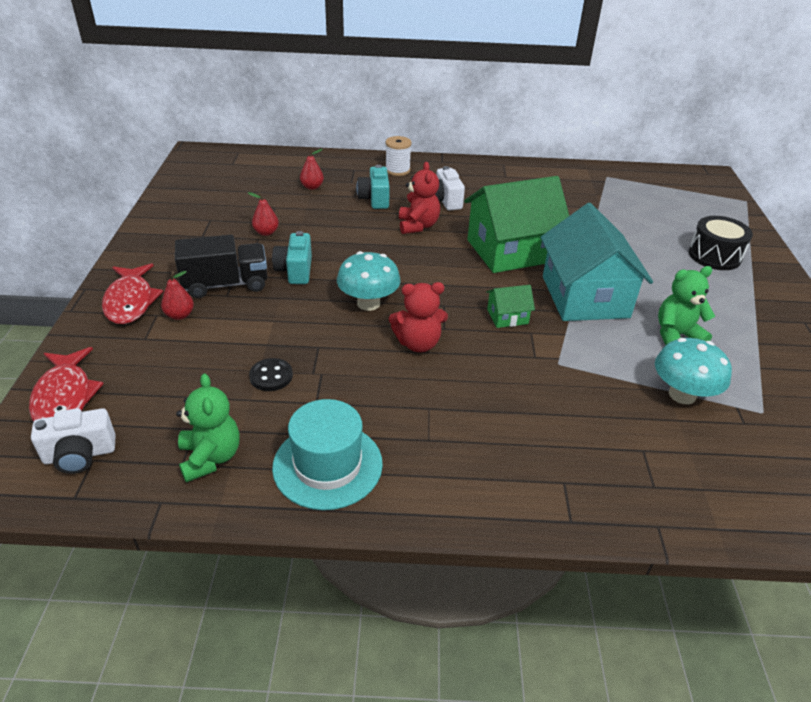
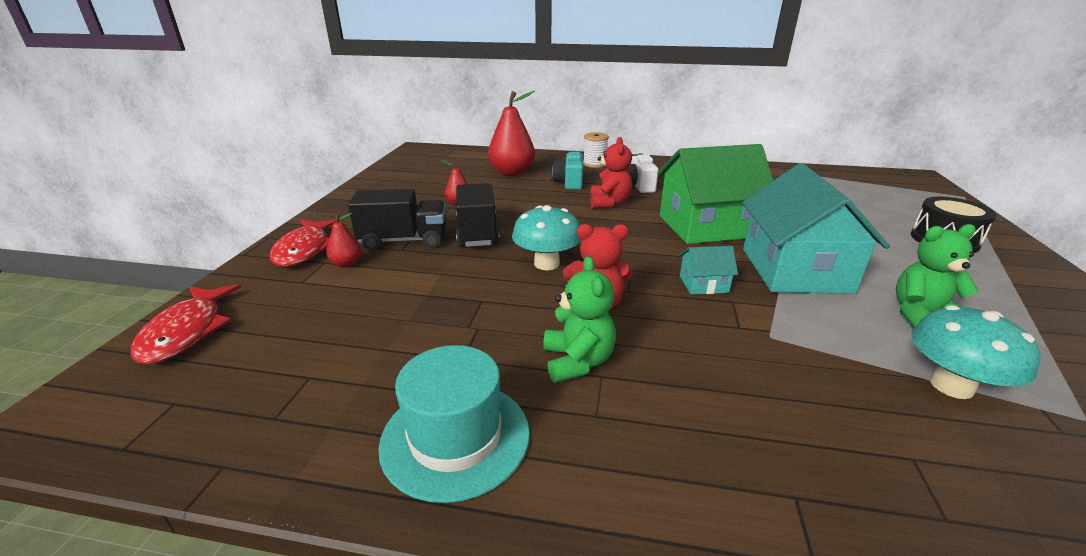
camera: 10 degrees right, 10 degrees down
white camera [31,408,116,474] -> none
green teddy bear [176,373,240,482] -> green teddy bear moved to [543,256,616,383]
black button [249,358,293,391] -> none
turquoise camera [272,231,312,284] -> black truck [456,183,500,247]
red pear [300,149,324,190] -> red pear [488,91,535,176], size x2.07
green house [486,285,535,328] -> turquoise house [679,246,738,294]

